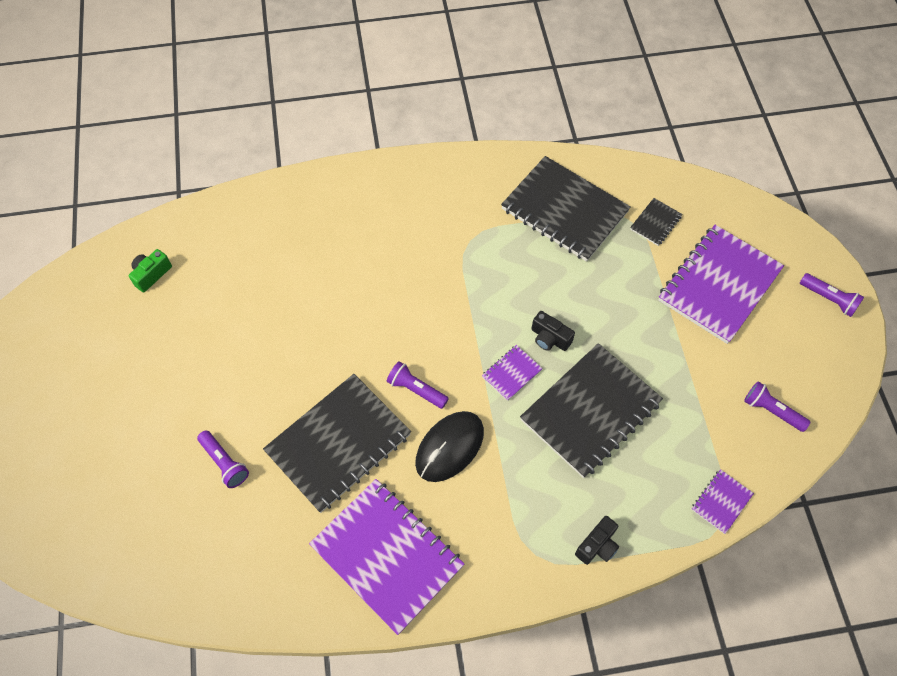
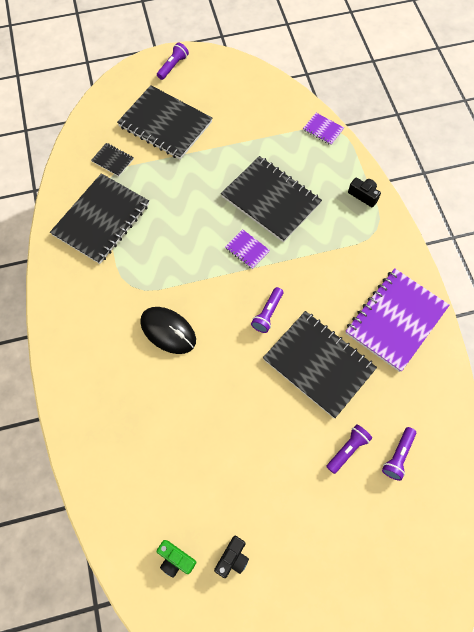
camera: 95 degrees left, 5 degrees up
black mouse [415,411,484,482] -> black mouse moved to [140,307,196,354]
black camera [531,311,575,351] -> black camera moved to [214,536,249,578]
purple notebook [658,225,784,344] -> black notebook [117,85,213,160]
purple flashlight [744,381,810,432] -> purple flashlight moved to [382,427,416,481]

